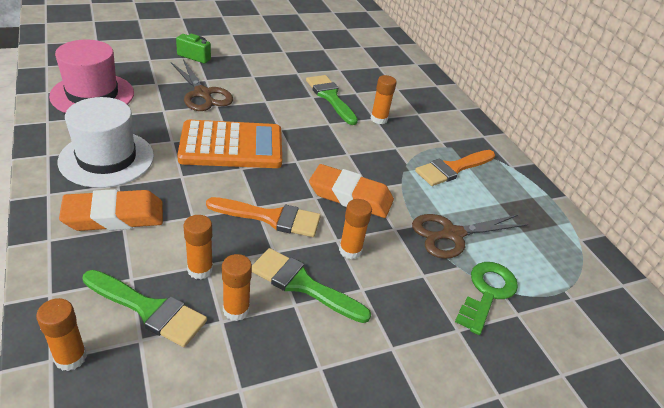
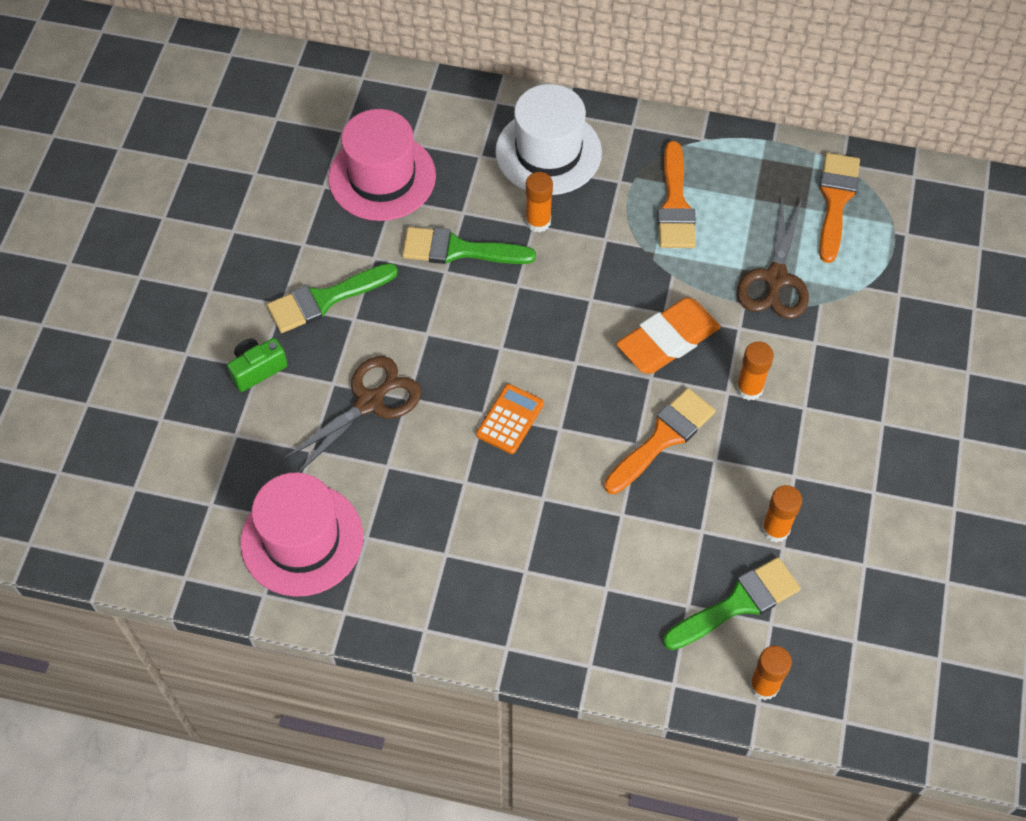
camera: 50 degrees left, 20 degrees up
white hat [57,97,154,188] -> white hat moved to [495,84,602,195]
orange eraser [59,189,163,231] -> none
brown scissors [171,59,233,111] -> brown scissors turned 45 degrees counterclockwise [282,356,421,473]
orange calculator [177,120,282,168] -> orange calculator [476,384,544,454], size x0.48
orange glue stick [184,215,213,280] -> none
green brush [252,248,371,323] -> green brush moved to [267,263,398,333]
green key [455,262,518,335] -> none
none -> pink hat [328,109,436,221]
none -> orange brush [819,153,860,263]

